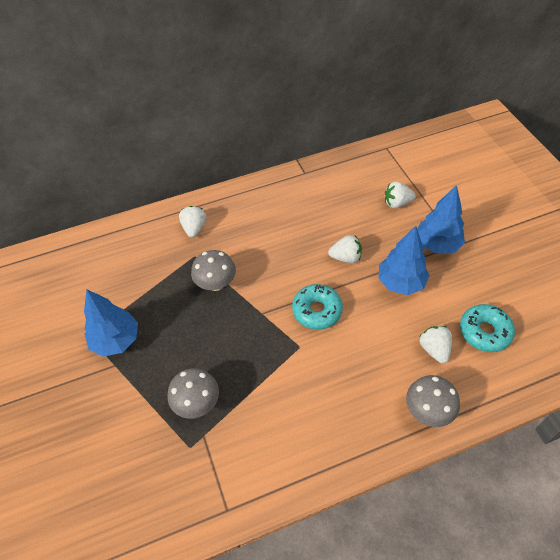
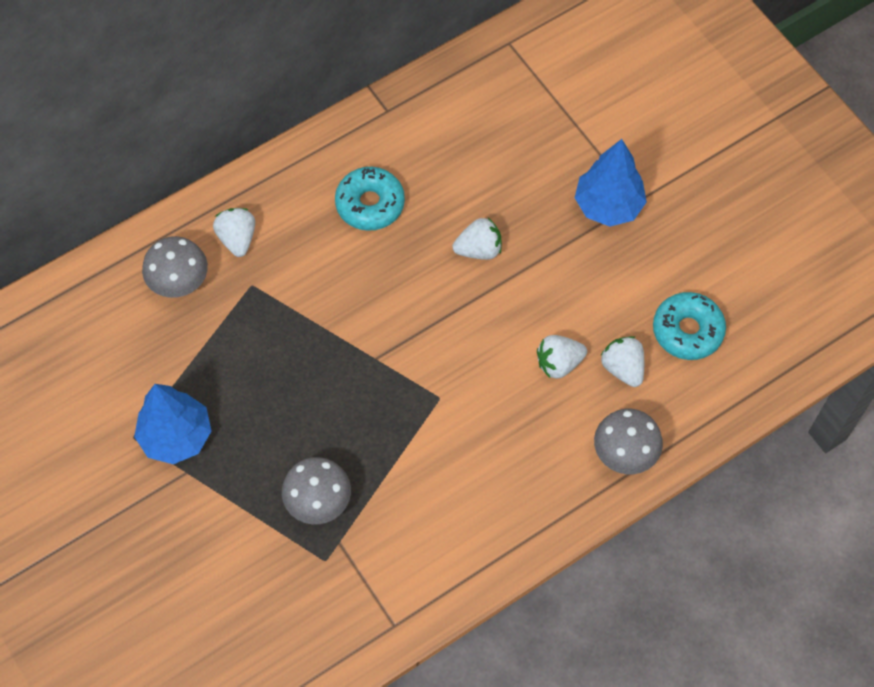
camera: 15 degrees left, 10 degrees up
grey mushroom [191,250,236,291] -> grey mushroom moved to [142,236,208,298]
turquoise donut [292,284,343,330] -> turquoise donut moved to [335,167,405,231]
blue tree [379,226,430,295] -> none
white strawberry [385,181,416,208] -> white strawberry moved to [537,335,587,378]

